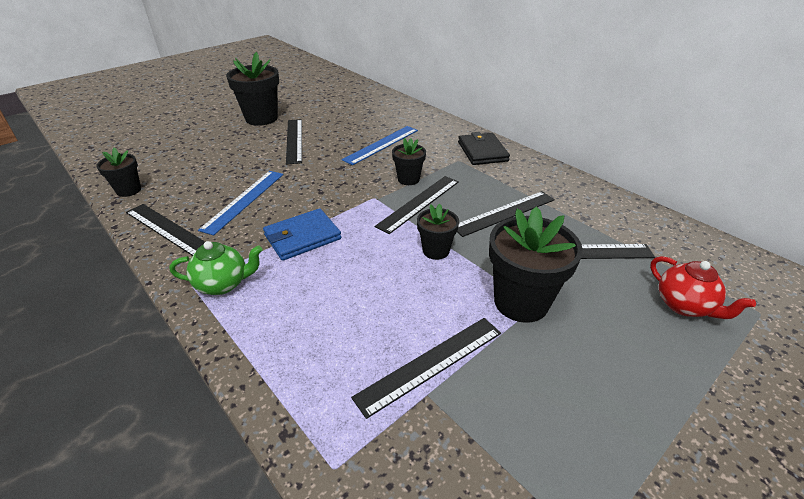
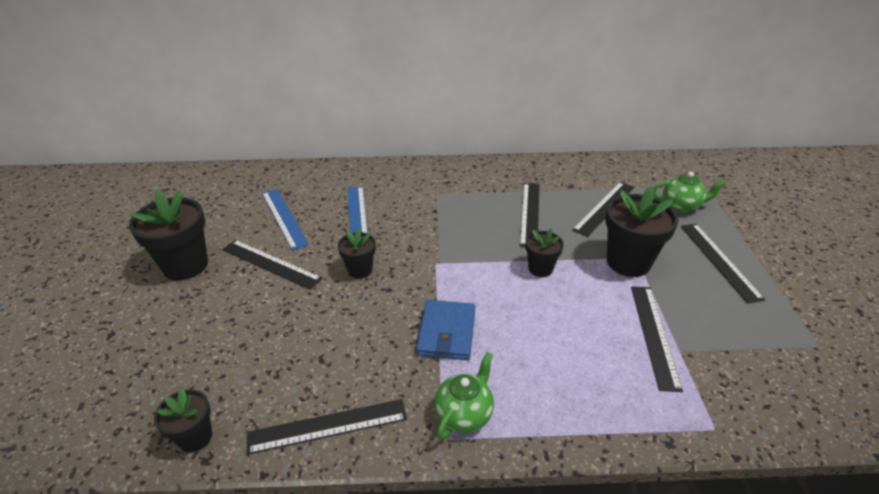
camera: 50 degrees left, 0 degrees up
blue ruler [198,171,283,235] -> blue ruler moved to [262,189,309,250]
black ruler [375,176,459,234] -> black ruler moved to [681,224,765,303]
black flower pot [392,138,426,185] -> black flower pot moved to [338,228,376,279]
black wallet [458,132,510,165] -> none
red teapot [650,256,756,319] -> green teapot [653,172,726,212]

